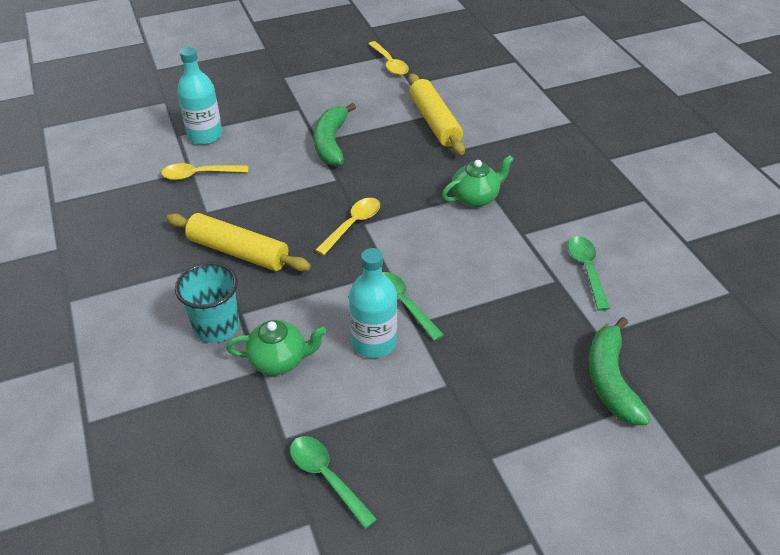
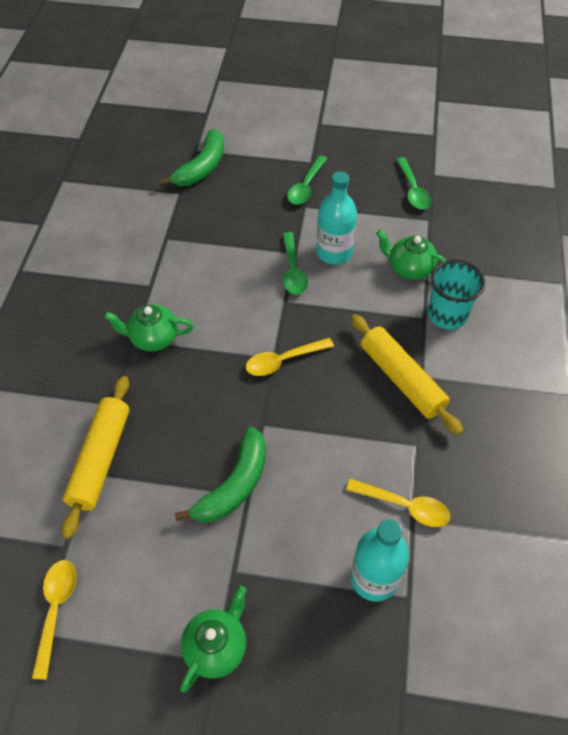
camera: 150 degrees left, 10 degrees up
green spoon [568,236,610,311] -> green spoon moved to [287,155,327,205]
none -> green teapot [180,586,247,693]

